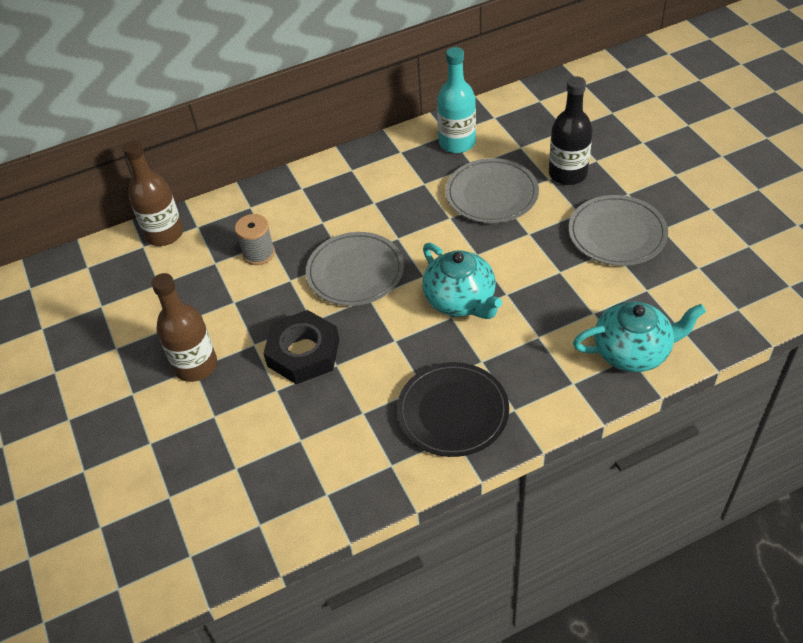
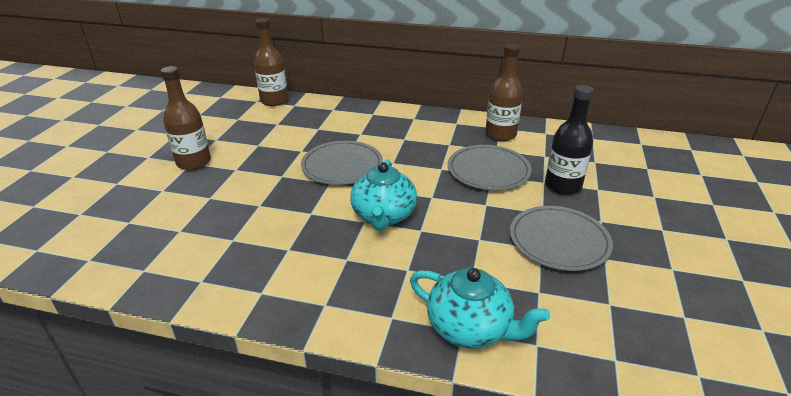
camera: 35 degrees right, 15 degrees down
grey spool [235,214,275,265] -> none
black nut [263,310,339,384] -> none
black plate [397,362,509,457] -> none
turquoise bottle [437,47,476,153] -> brown bottle [485,44,523,141]

